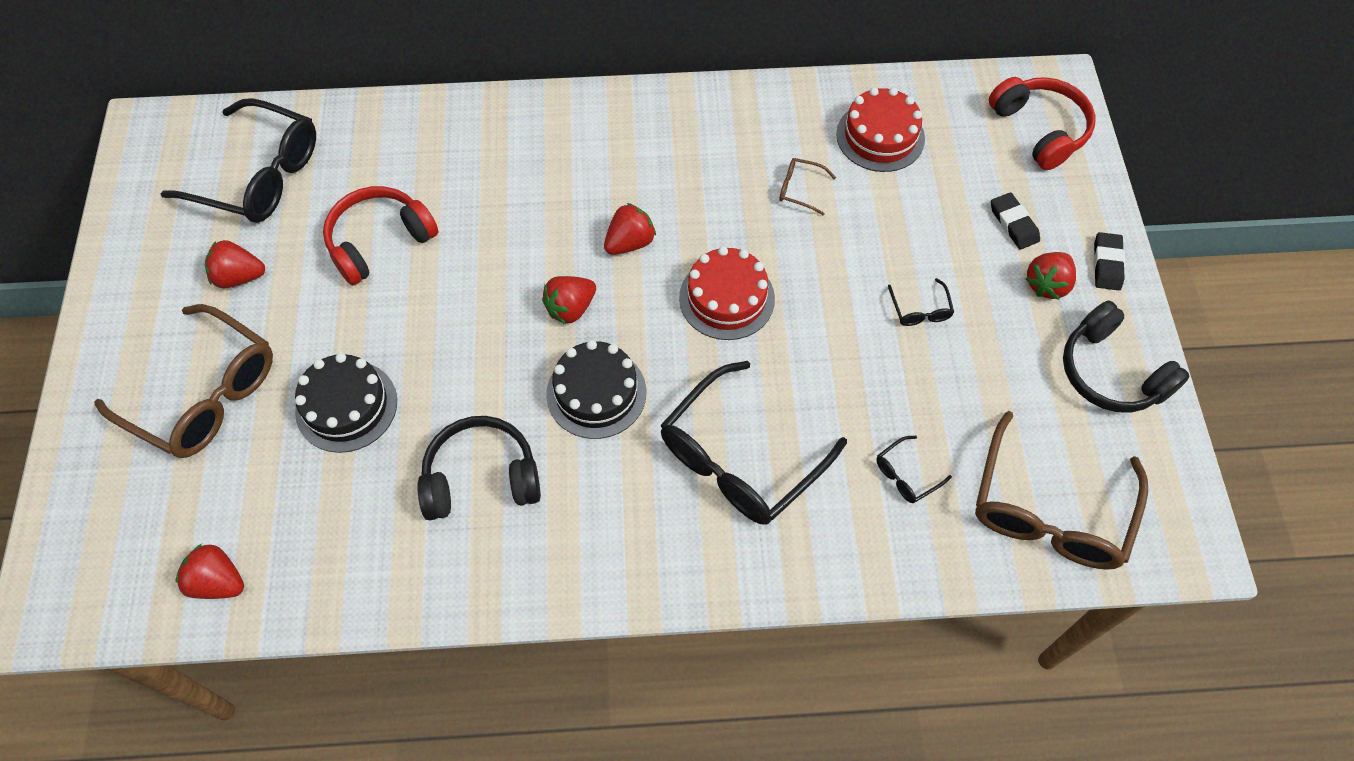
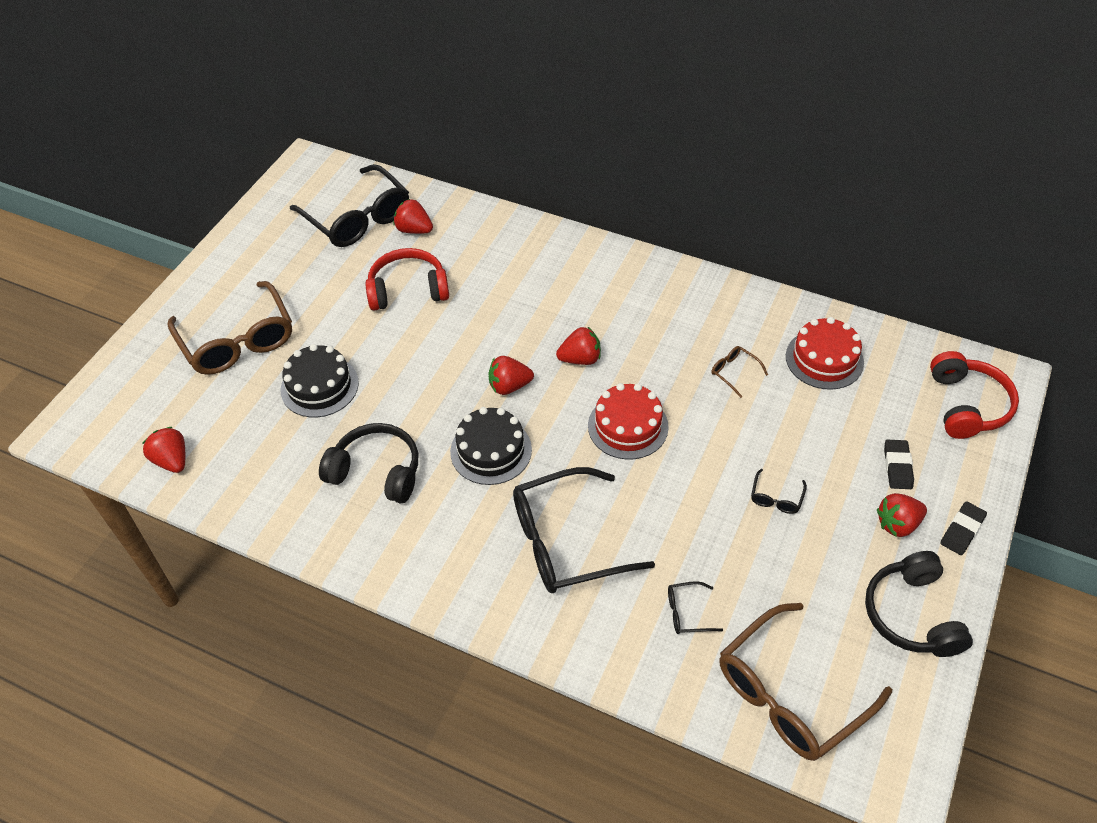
camera: 30 degrees right, 10 degrees down
red strawberry [205,240,265,288] -> red strawberry moved to [393,199,433,234]

